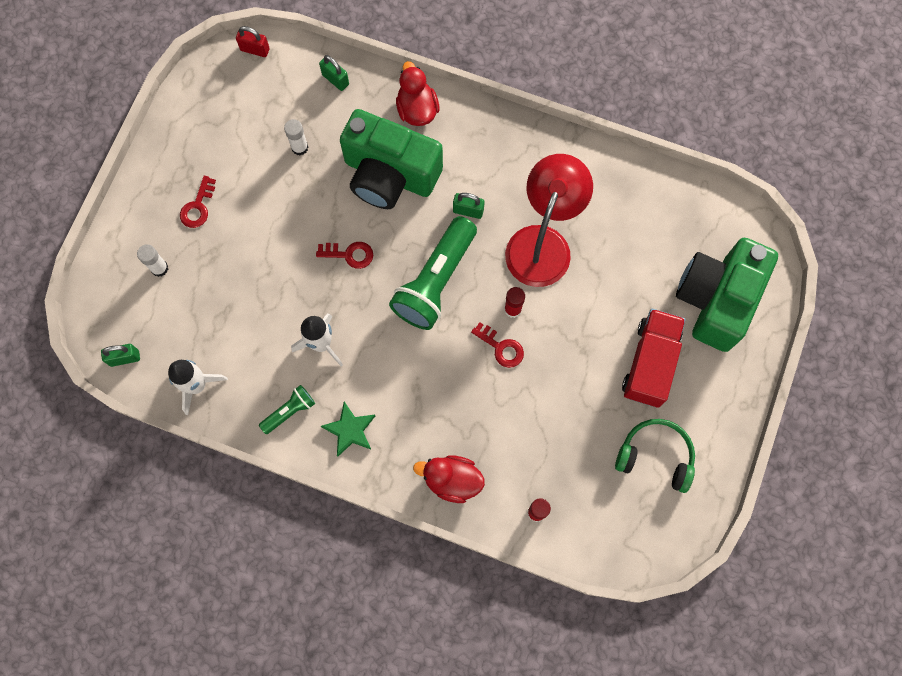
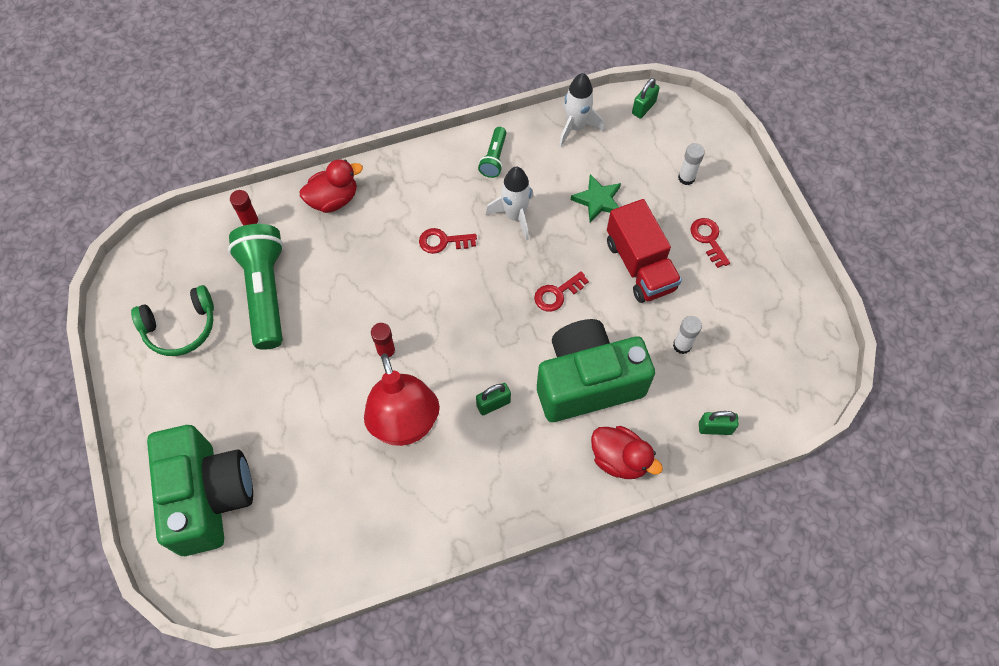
camera: 140 degrees right, 10 degrees down
red padlock [236,26,270,57] -> none
green star [321,401,375,456] -> green star moved to [571,174,621,222]
green flashlight [389,216,477,330] -> green flashlight moved to [228,224,284,350]
red key [471,322,524,368] -> red key moved to [419,228,477,254]
red truck [622,309,685,408] -> red truck moved to [607,199,682,303]

